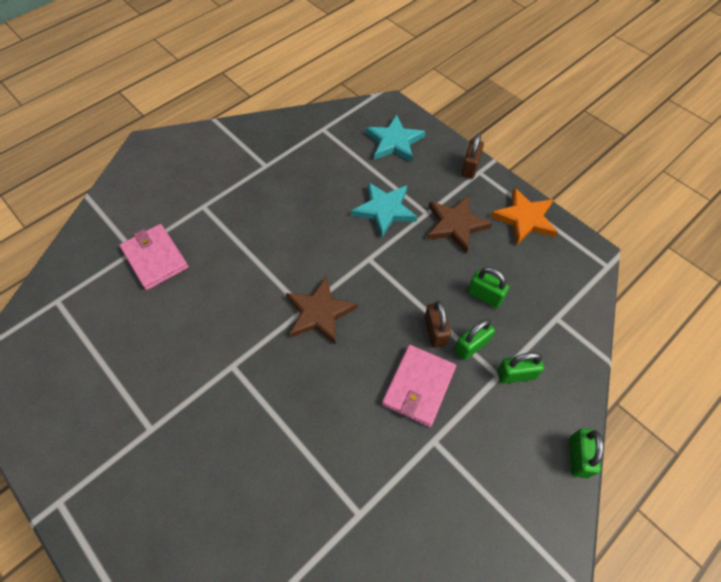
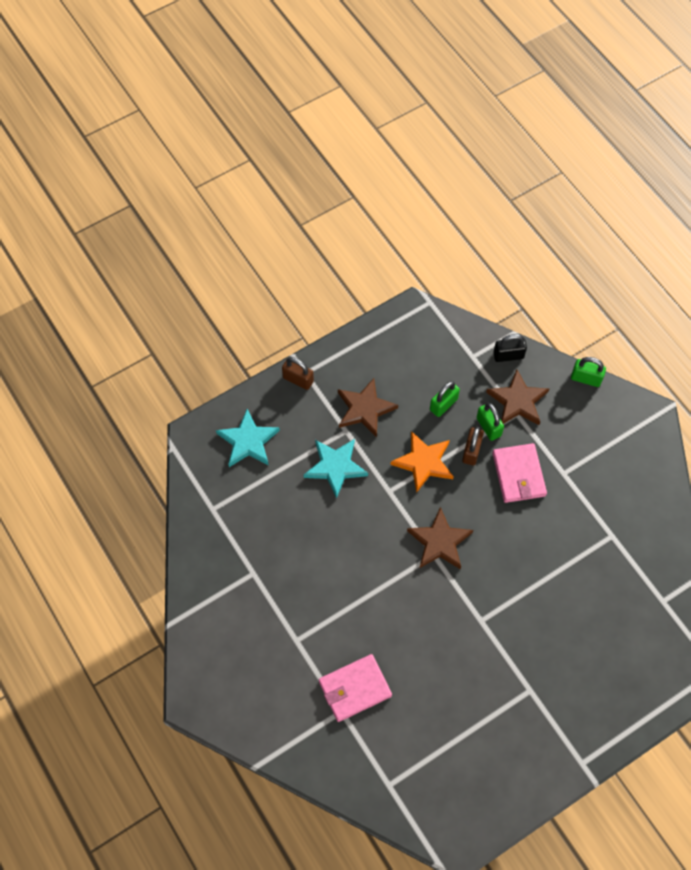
camera: 80 degrees left, 5 degrees up
pink wallet [382,345,456,427] -> pink wallet turned 45 degrees clockwise [492,443,547,503]
brown padlock [425,301,451,348] -> brown padlock turned 75 degrees counterclockwise [462,427,484,465]
orange star [490,188,558,245] -> orange star moved to [390,431,454,493]
green padlock [497,352,544,384] -> brown star [486,369,549,425]
none -> black padlock [493,334,527,362]

